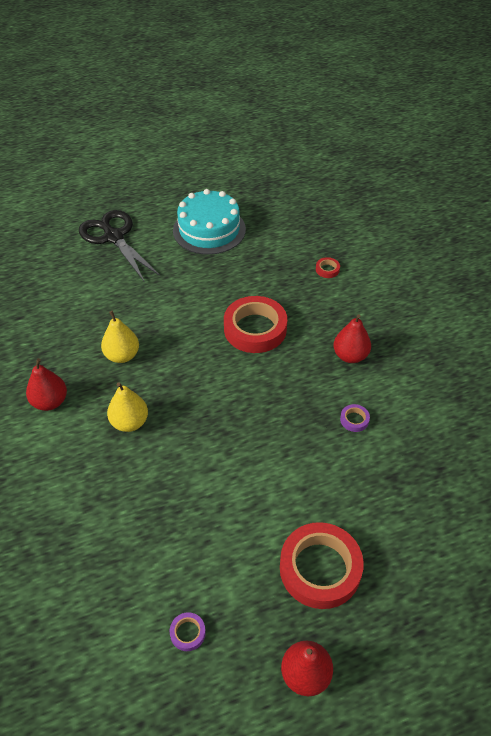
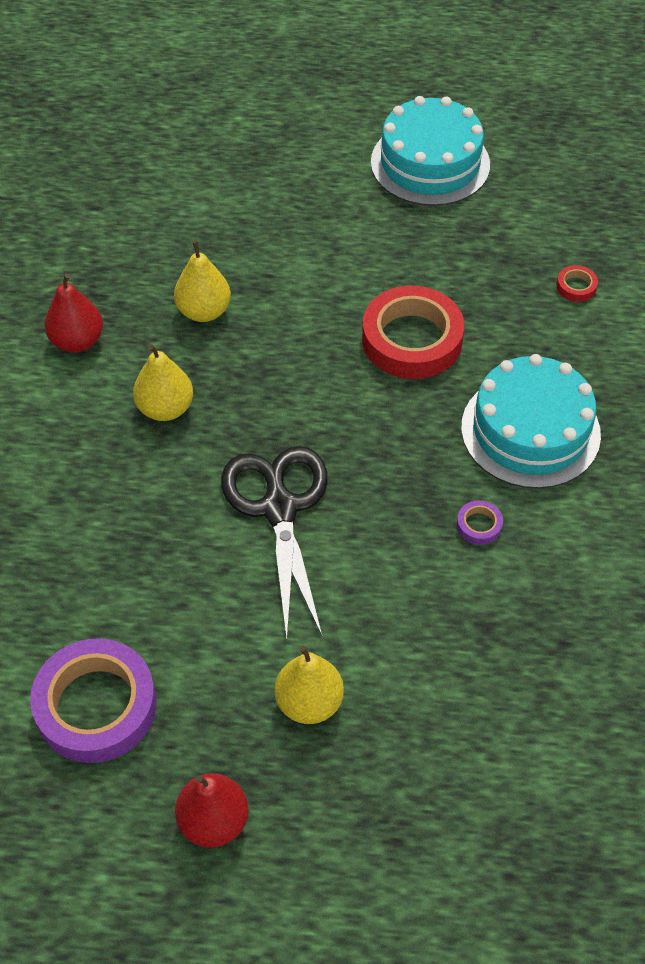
camera: 25 degrees right, 5 degrees up
black scissors [79,210,160,281] -> black scissors moved to [221,446,328,639]
purple tape [170,612,206,651] -> purple tape [30,638,157,763], size x2.44
red tape [280,522,364,609] -> yellow pear [275,646,344,724]
red pear [333,314,371,363] -> turquoise cake [461,354,601,489]

